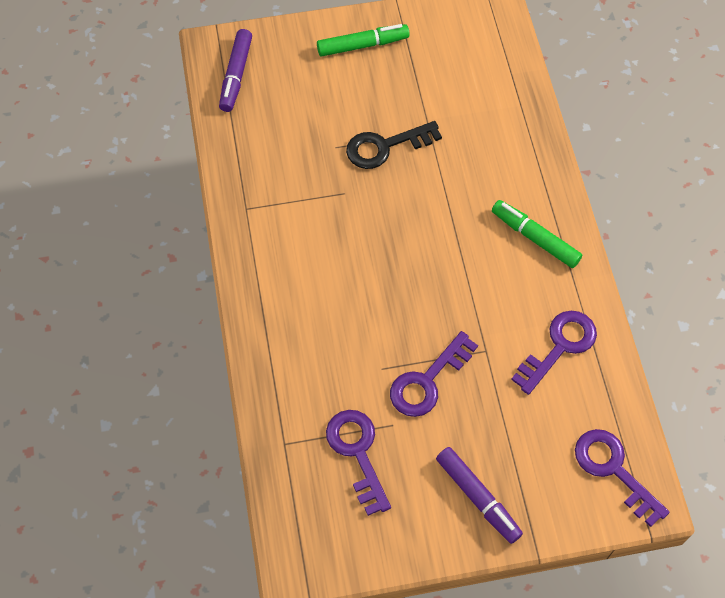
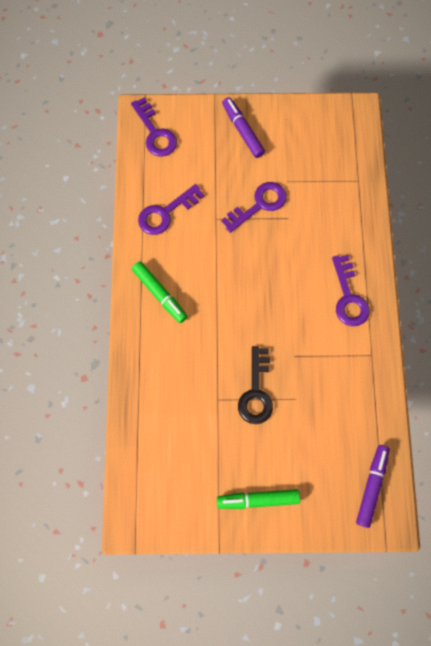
camera: 170 degrees left, 10 degrees up
purple key [326,410,391,516] -> purple key moved to [332,255,370,326]
black key [346,121,442,169] -> black key turned 105 degrees clockwise [238,346,273,424]

